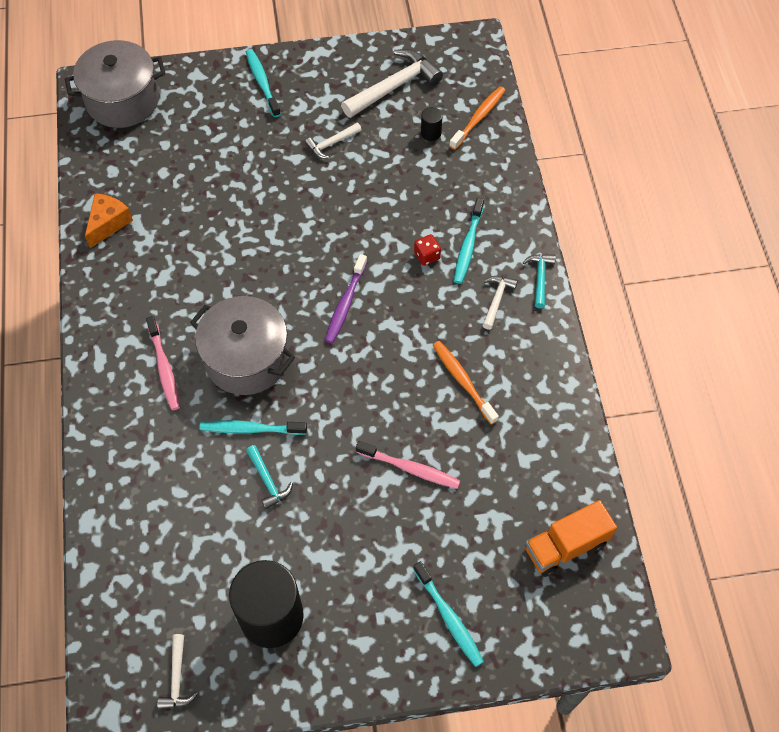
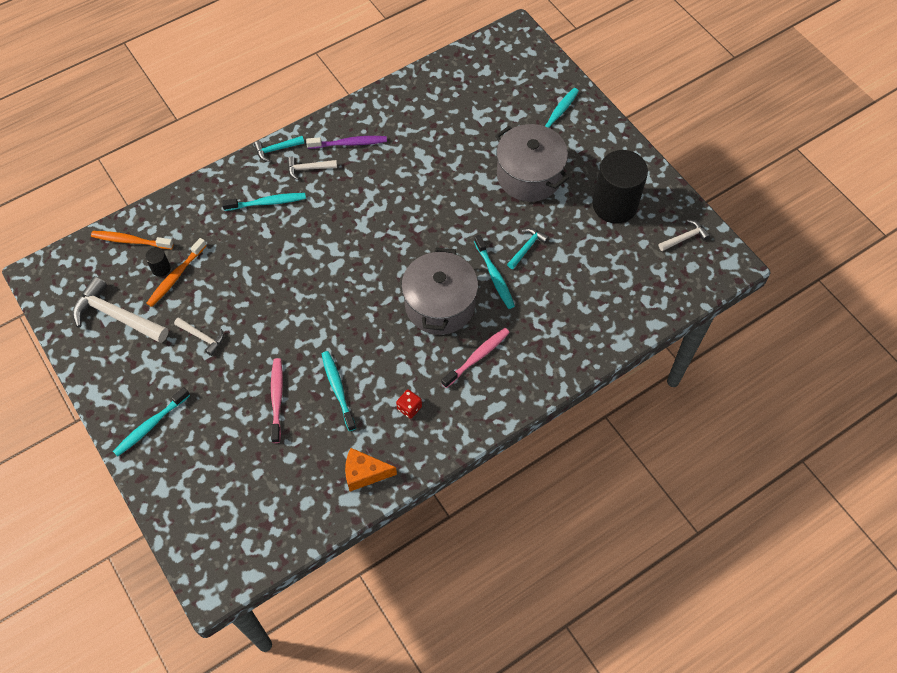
camera: 115 degrees left, 0 degrees up
grey pot [65,40,165,128] -> grey pot moved to [495,124,569,202]
purple toothbrush [325,254,367,343] -> purple toothbrush moved to [306,136,387,149]
pink toothbrush [356,441,460,489] -> pink toothbrush moved to [271,358,283,443]
red dice [414,234,441,266] -> red dice moved to [396,390,422,419]
orange toothbrush [433,341,499,425] -> orange toothbrush moved to [147,238,207,307]
orange truck [525,500,617,577] -> none
none -> turquoise toothbrush [322,351,356,431]

